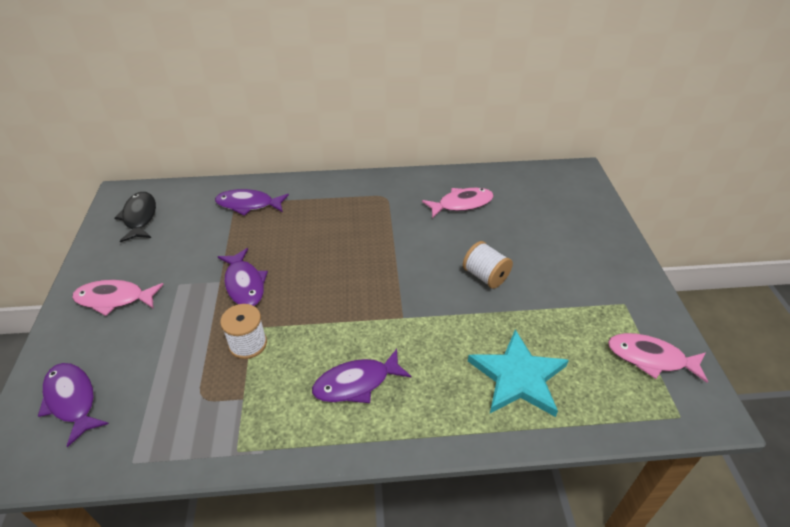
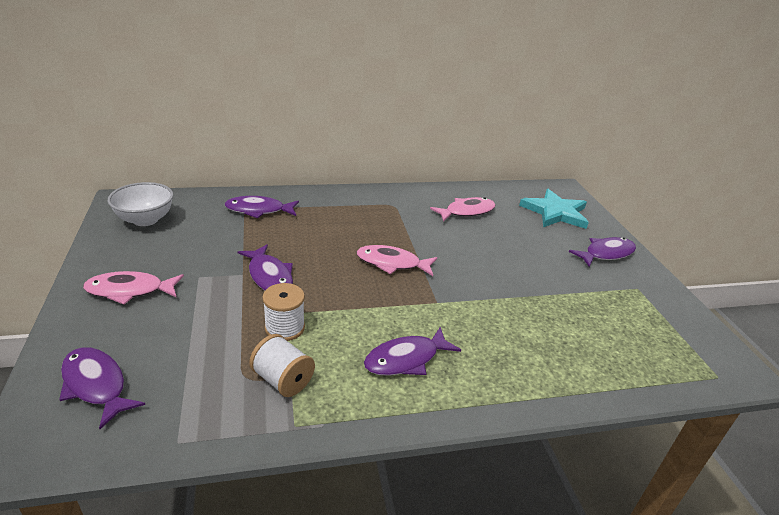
camera: 10 degrees left, 10 degrees down
black fish [115,192,156,243] -> white bowl [108,182,173,226]
white spool [463,241,513,289] -> white spool moved to [249,334,315,397]
turquoise star [468,329,569,417] -> turquoise star moved to [519,189,589,229]
pink fish [608,333,708,383] -> pink fish moved to [357,245,437,276]
none -> purple fish [569,237,636,267]

